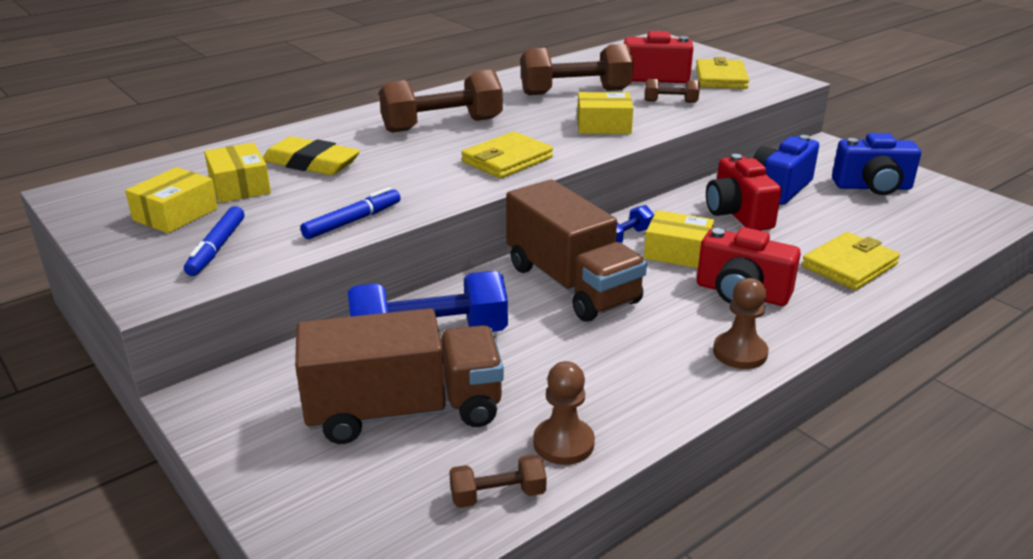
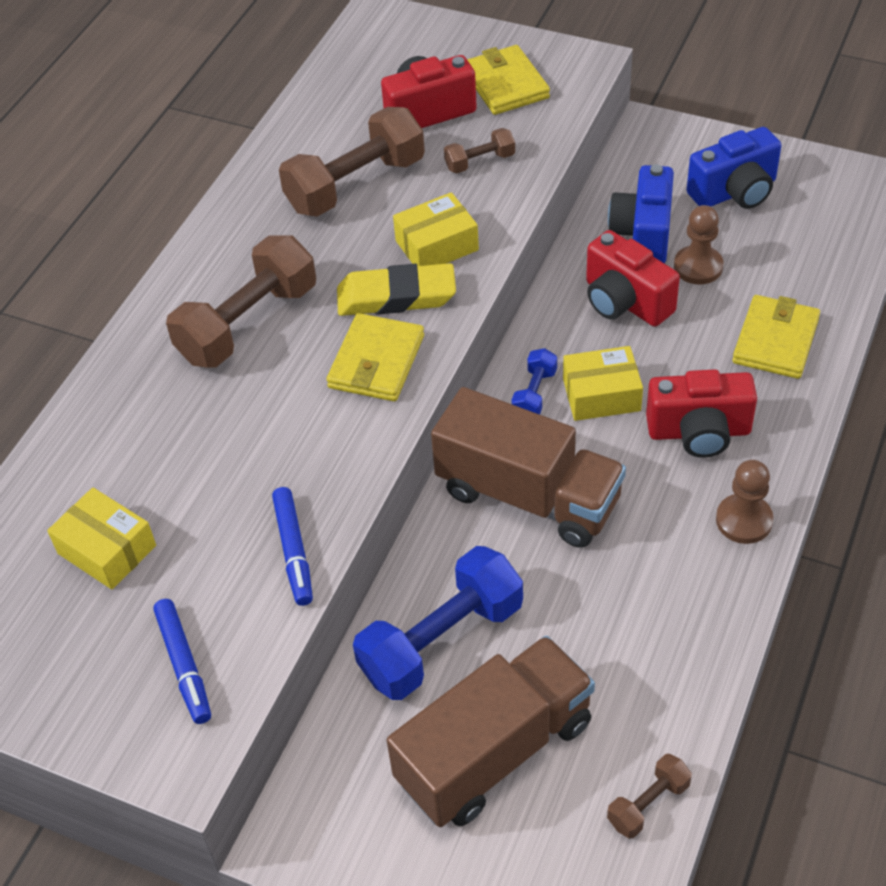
camera: 25 degrees left, 20 degrees up
yellow box [125,167,218,233] -> none
yellow eraser [263,136,360,175] -> yellow eraser moved to [337,263,456,316]
blue marker [300,187,401,239] -> blue marker turned 150 degrees clockwise [272,487,313,606]
brown pawn [533,361,595,465] -> brown pawn moved to [674,205,723,285]

